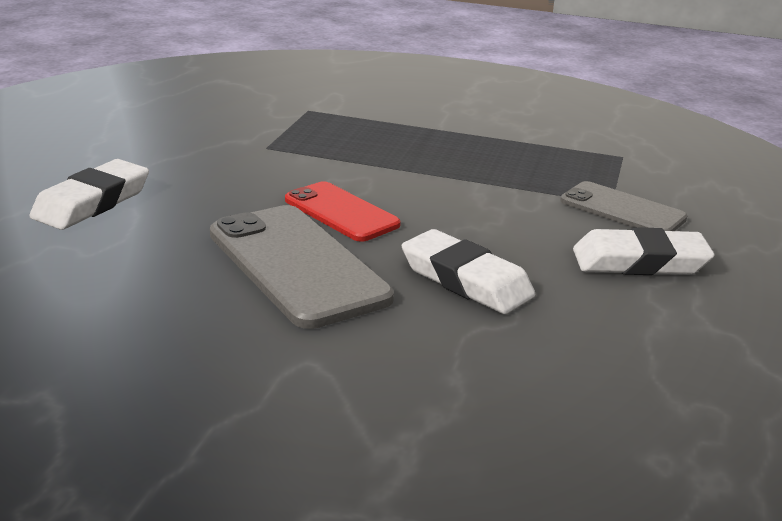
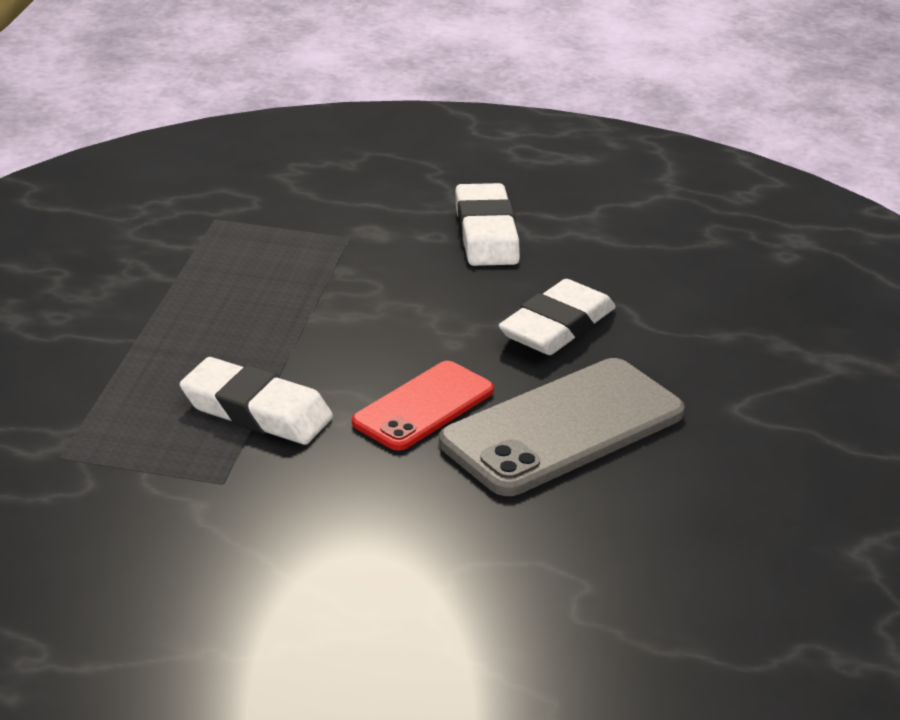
camera: 95 degrees left, 5 degrees up
white eraser [29,159,149,230] -> white eraser moved to [179,357,333,445]
grey phone [560,181,687,231] -> none

